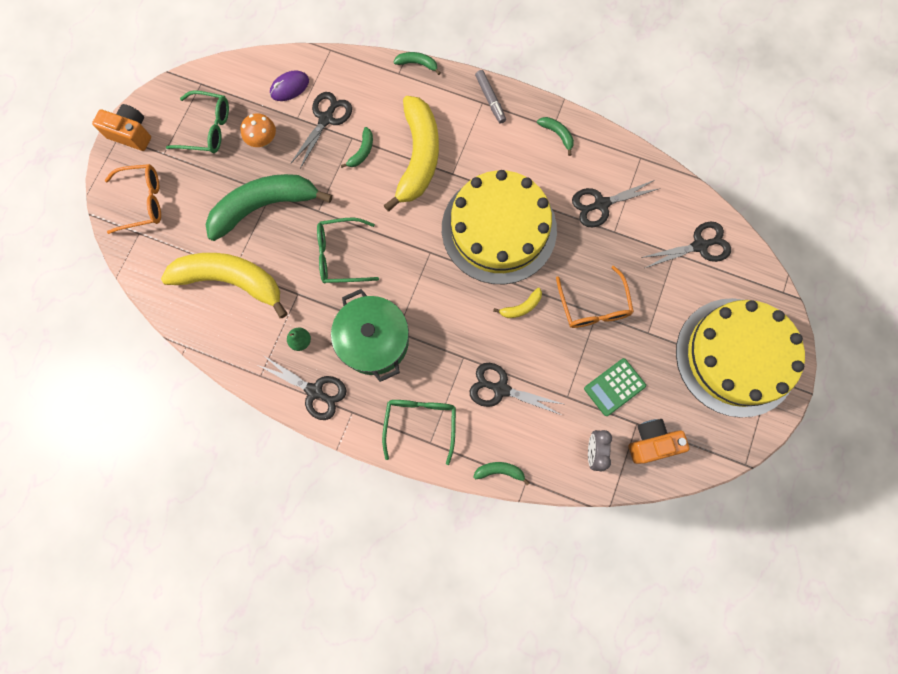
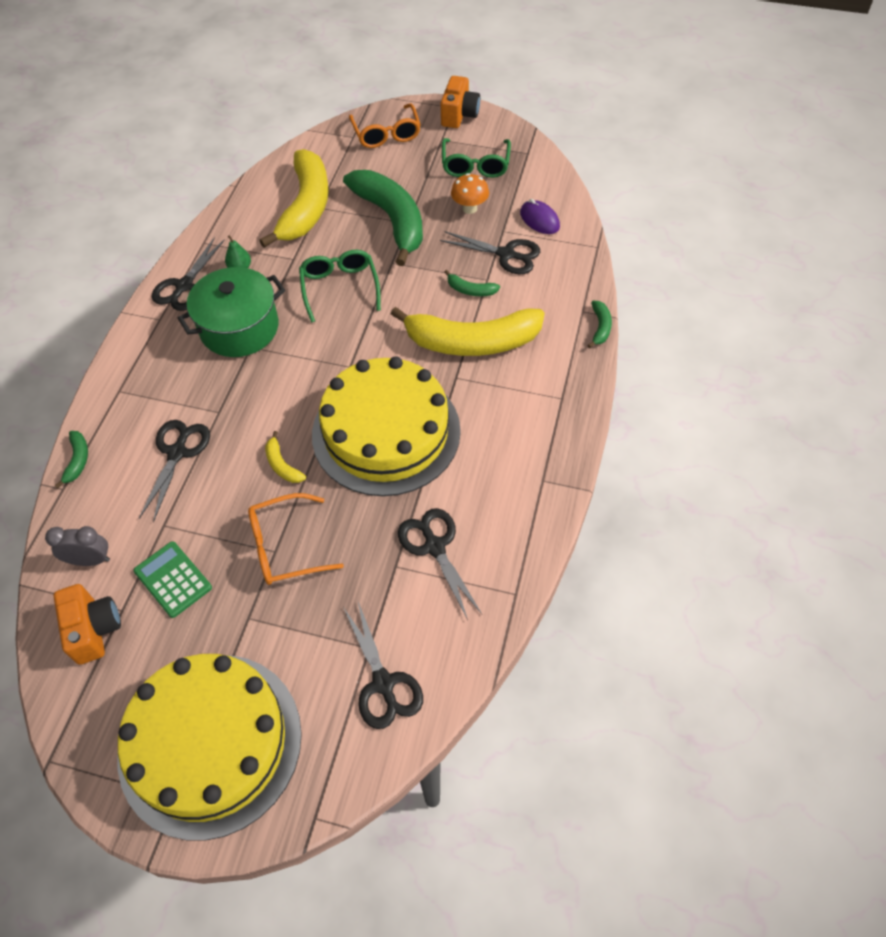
camera: 85 degrees right, 20 degrees down
green glasses [382,400,456,465] -> none
grey marker [475,70,506,124] -> none
green banana [537,117,574,156] -> none

